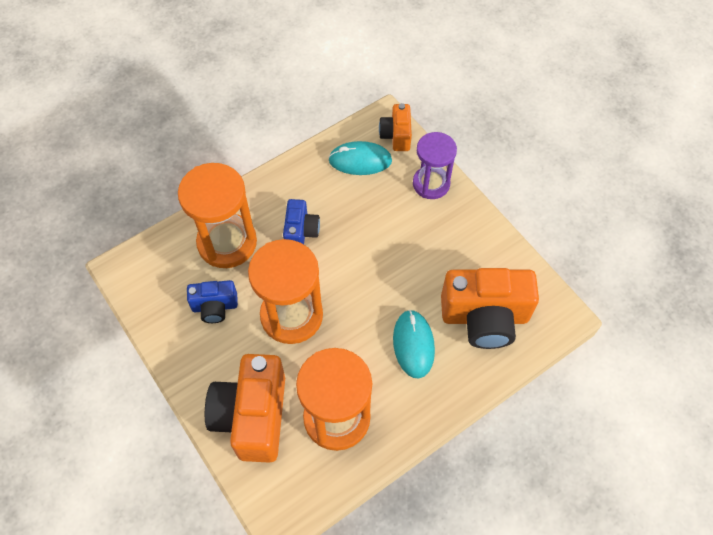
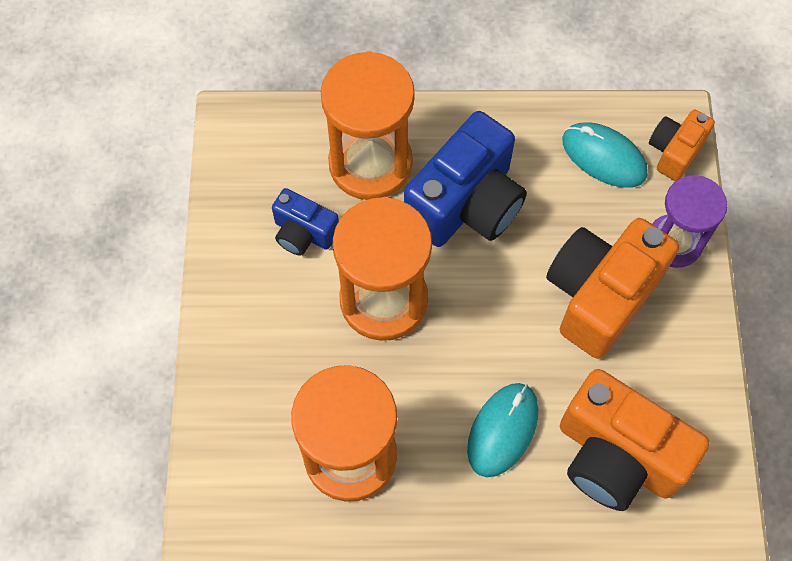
camera: 35 degrees right, 5 degrees up
orange camera [205,354,285,463] -> orange camera moved to [546,218,679,359]
blue camera [283,199,320,244] -> blue camera [404,111,527,247], size x1.88

